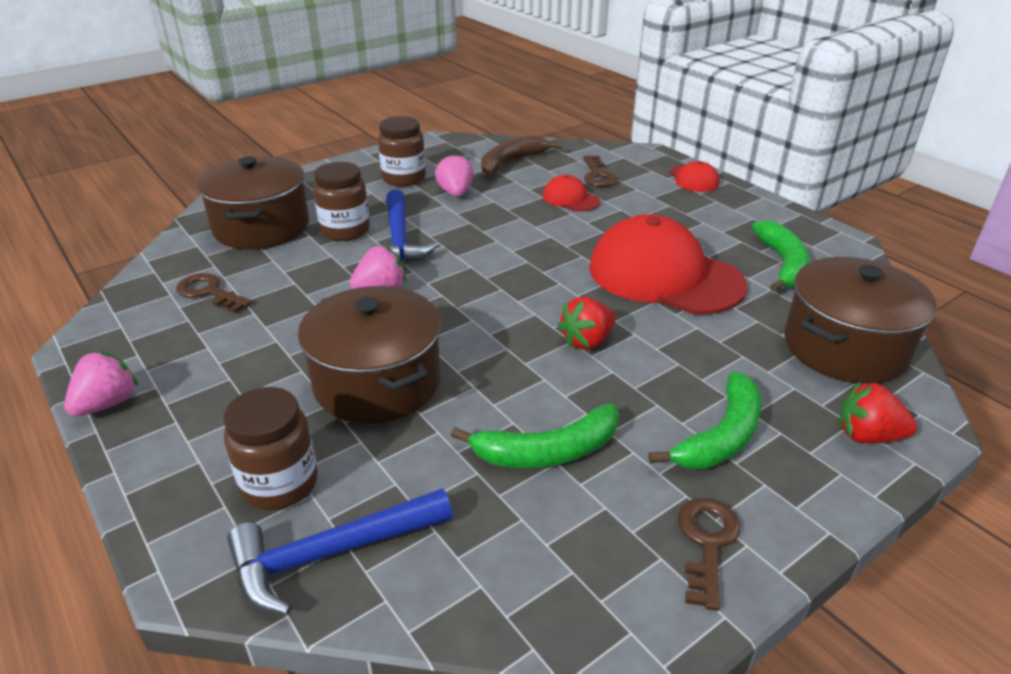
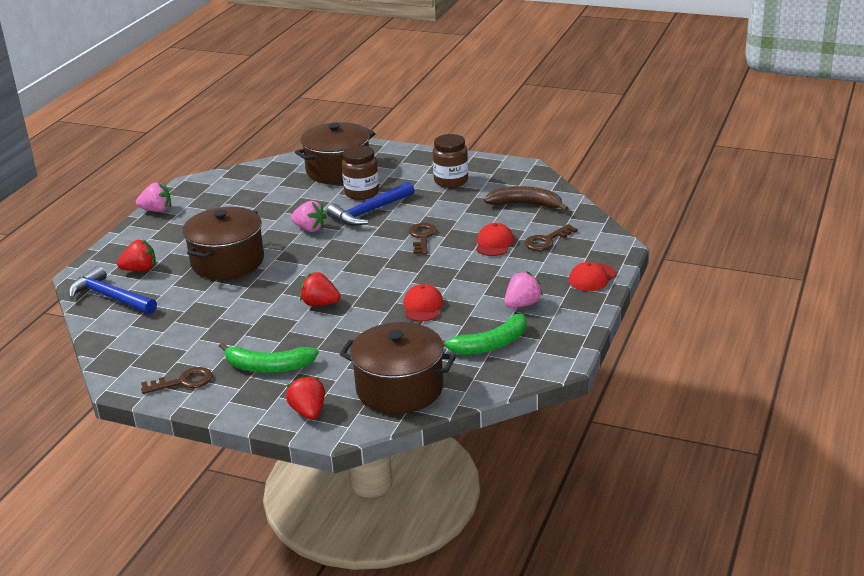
camera: 60 degrees right, 5 degrees down
brown key [176,273,252,313] -> brown key moved to [409,223,437,254]
brown jar [223,387,318,510] -> red strawberry [117,240,156,271]
pink strawberry [435,153,474,197] -> pink strawberry moved to [504,271,543,308]
green banana [451,404,619,468] -> none
red cap [589,214,747,314] -> red cap [403,284,443,322], size x0.46

